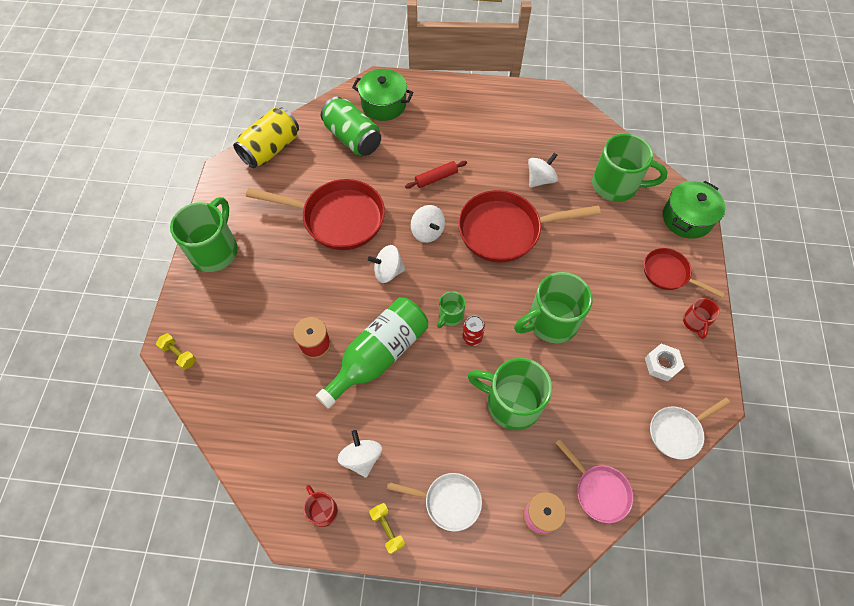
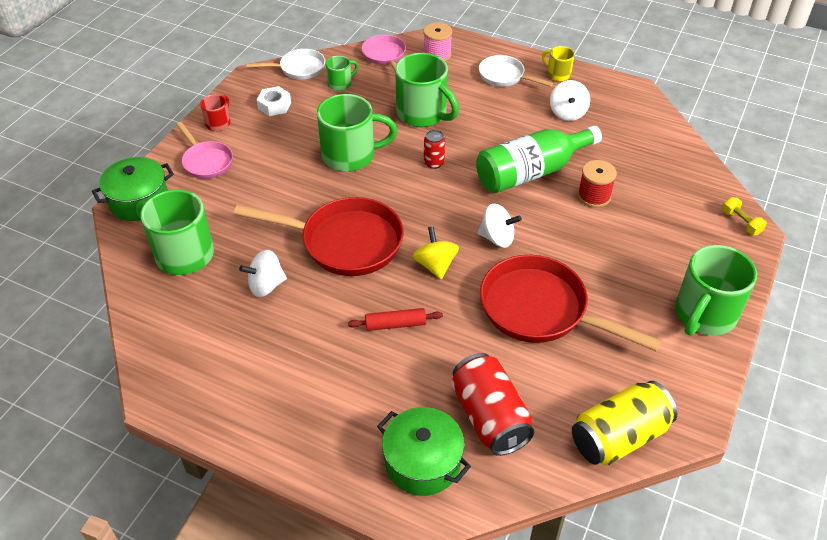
camera: 160 degrees left, 15 degrees down
red mug [303,485,338,527] -> none
green can [321,97,381,156] -> red can [451,353,535,456]
yellow dumbbell [369,503,405,554] -> yellow mug [542,46,574,81]
white spinning top [411,205,445,243] -> yellow spinning top [413,226,459,280]
green mug [437,291,465,328] -> green mug moved to [326,56,359,91]
red pan [644,248,724,297] -> pink pan [176,122,233,179]

